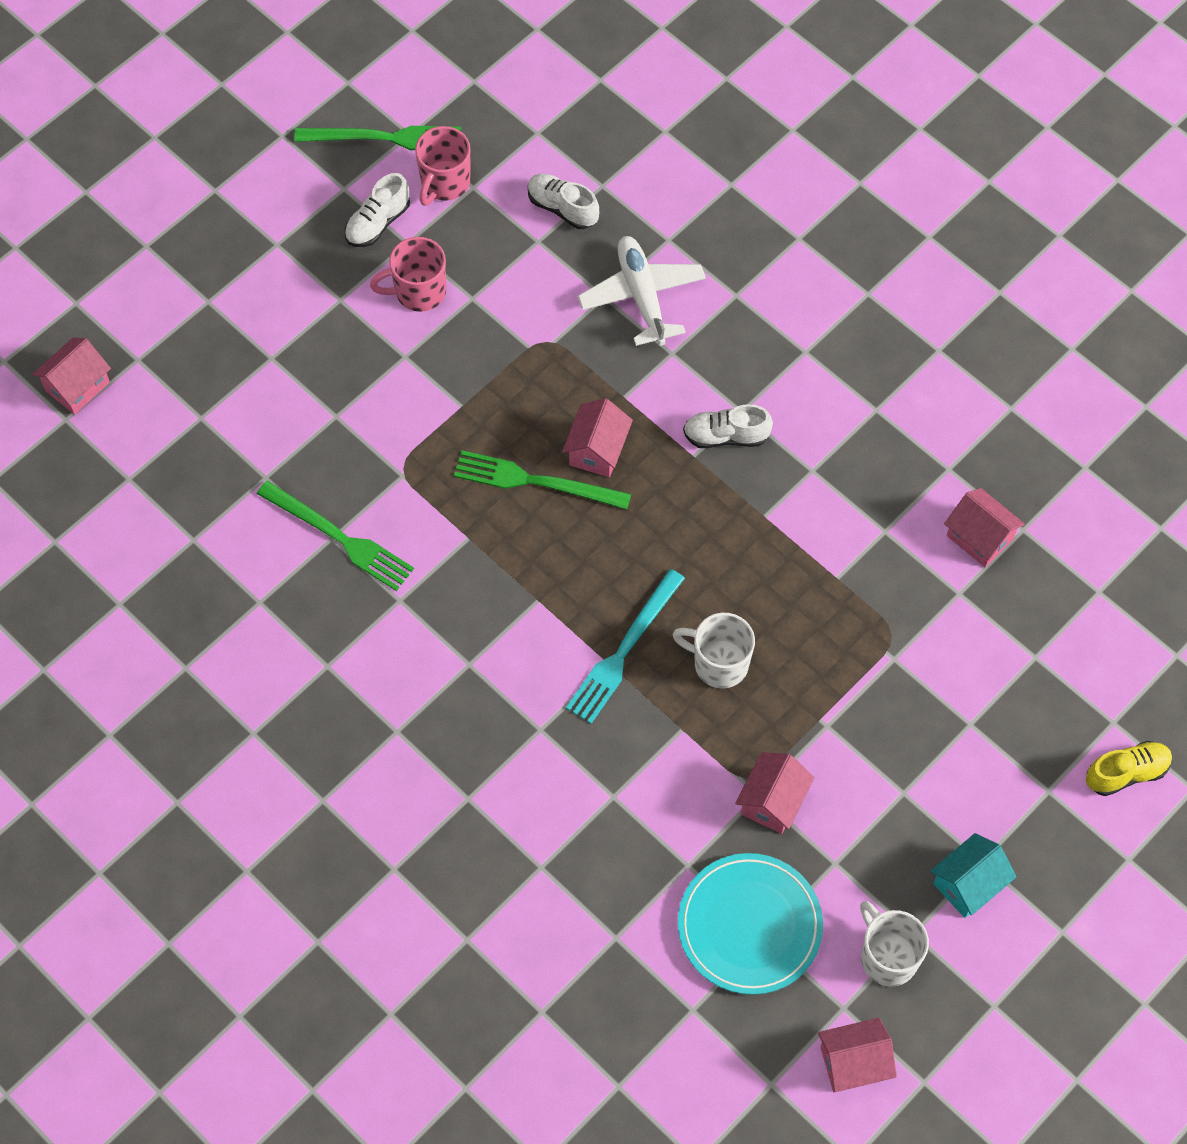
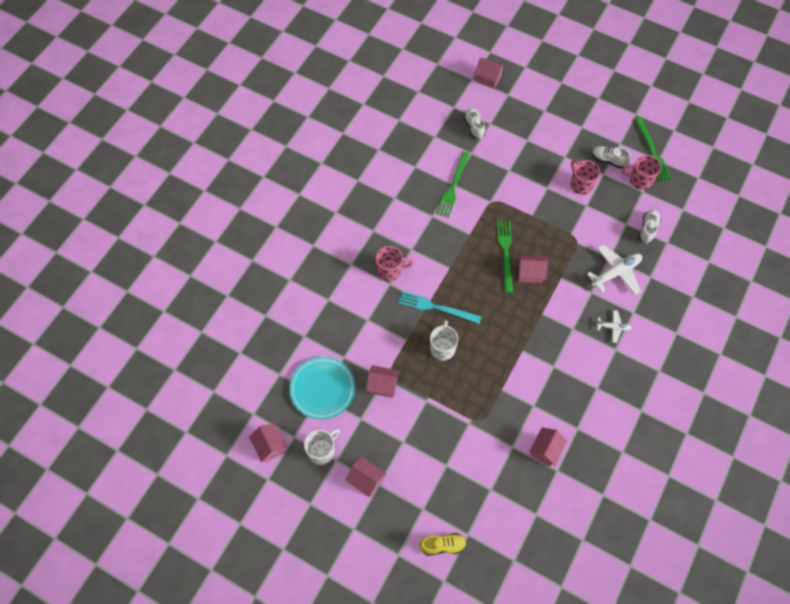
camera: 75 degrees right, 0 degrees up
white shoe [683,404,773,448] -> white shoe moved to [464,108,485,139]
turquoise house [930,833,1016,918] -> pink house [345,457,386,497]
yellow shoe [1086,741,1172,796] -> yellow shoe turned 60 degrees counterclockwise [419,533,466,556]
none -> pink mug [376,246,413,281]
none -> white plane [596,310,632,343]

